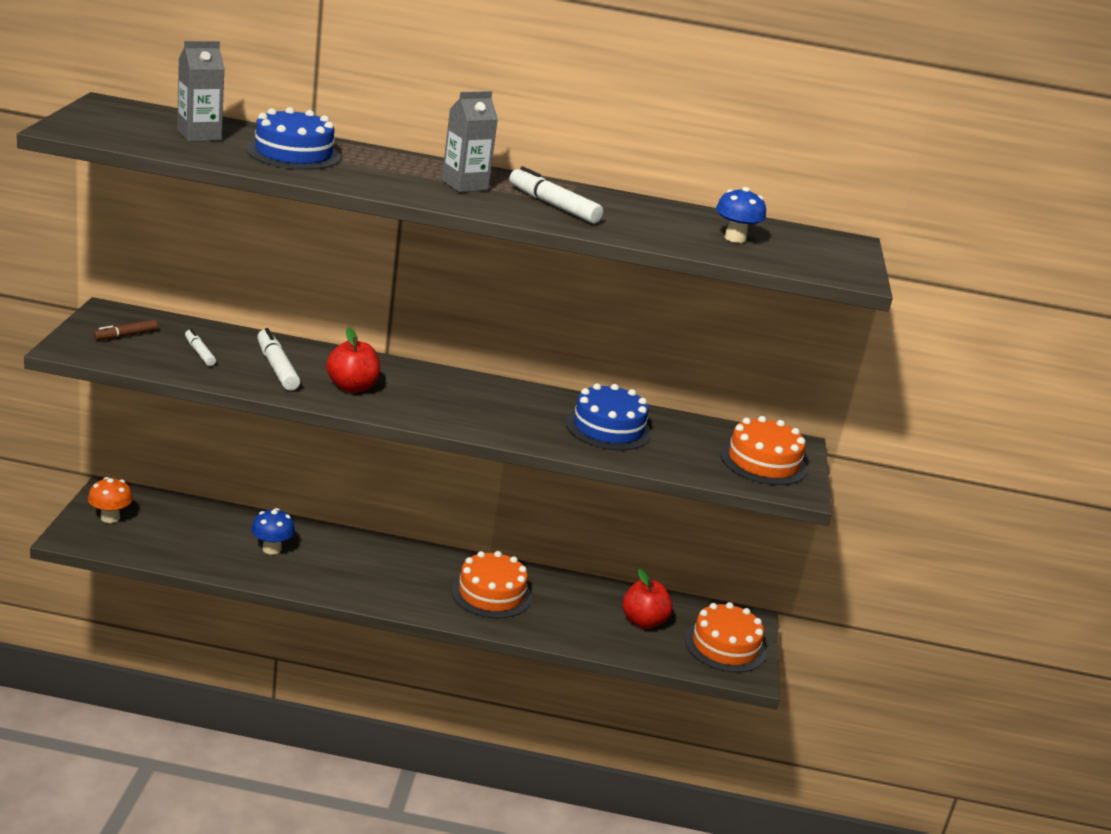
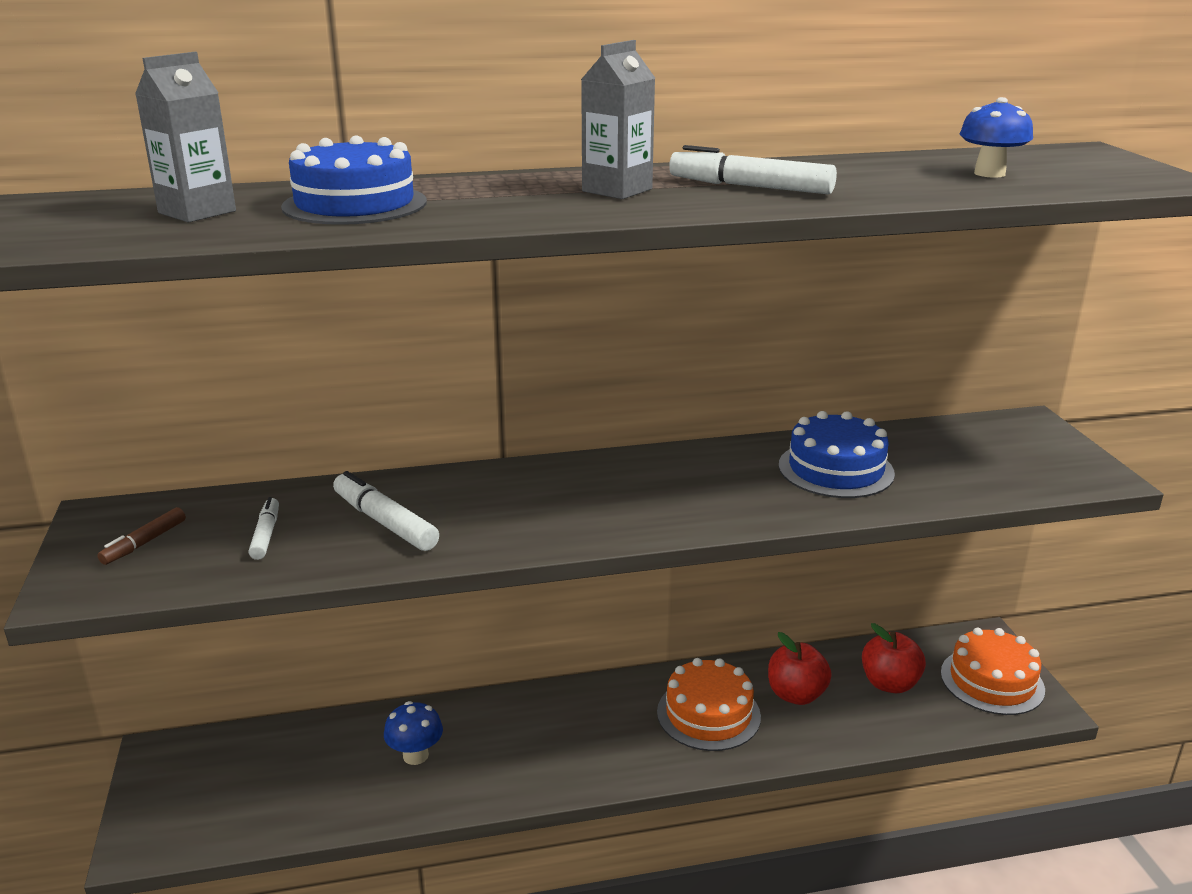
camera: 15 degrees left, 0 degrees up
orange mushroom [88,477,133,523] -> none
white marker [185,329,216,366] -> white marker turned 45 degrees clockwise [249,497,279,560]
red apple [326,328,380,393] -> red apple moved to [768,632,832,705]
orange cake [720,416,807,485] -> none

